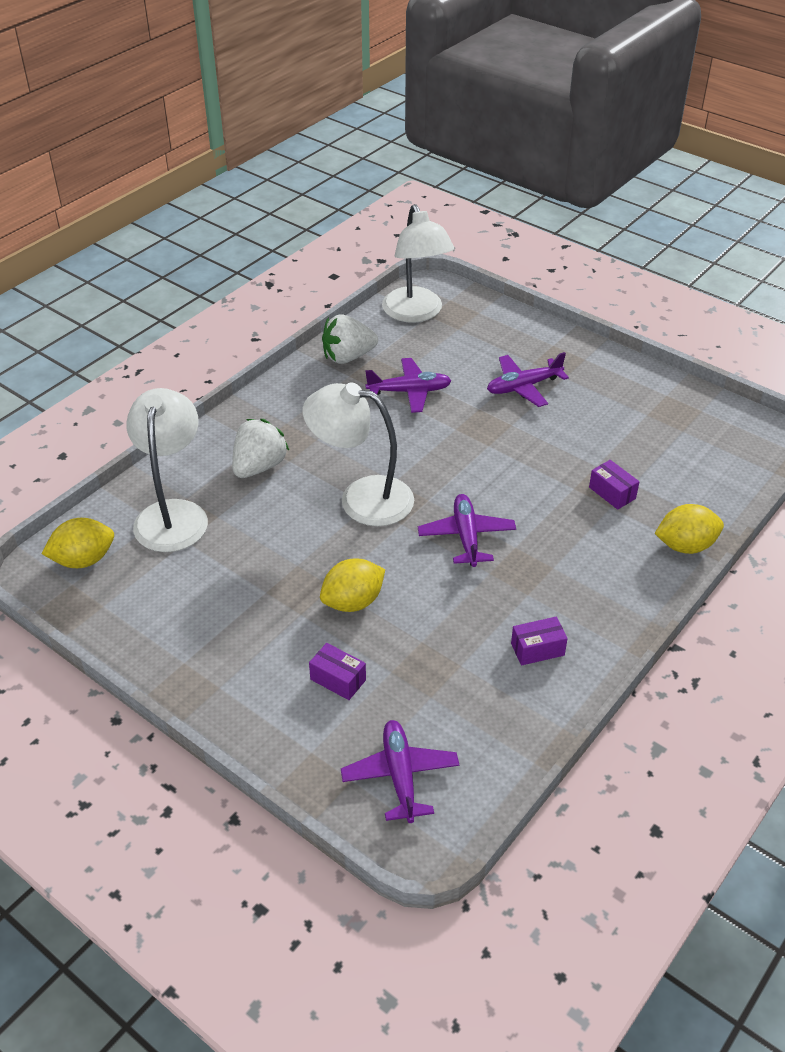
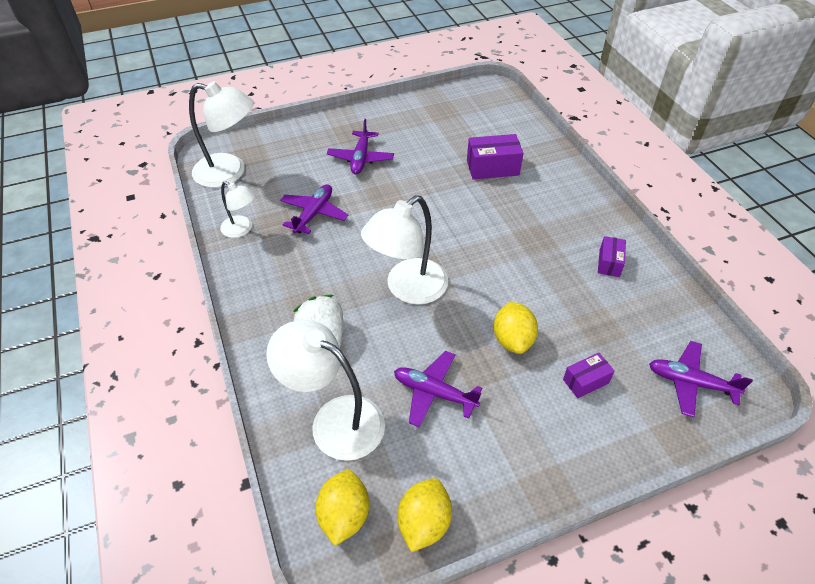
camera: 60 degrees left, 5 degrees up
white strawberry [322,314,378,364] -> white lamp [220,181,255,238]
purple plane [418,494,516,567] -> purple plane moved to [394,351,482,428]
purple box [589,460,640,510] -> purple box [467,134,523,179], size x1.63
yellow lemon [654,504,724,554] -> yellow lemon moved to [398,478,452,552]

